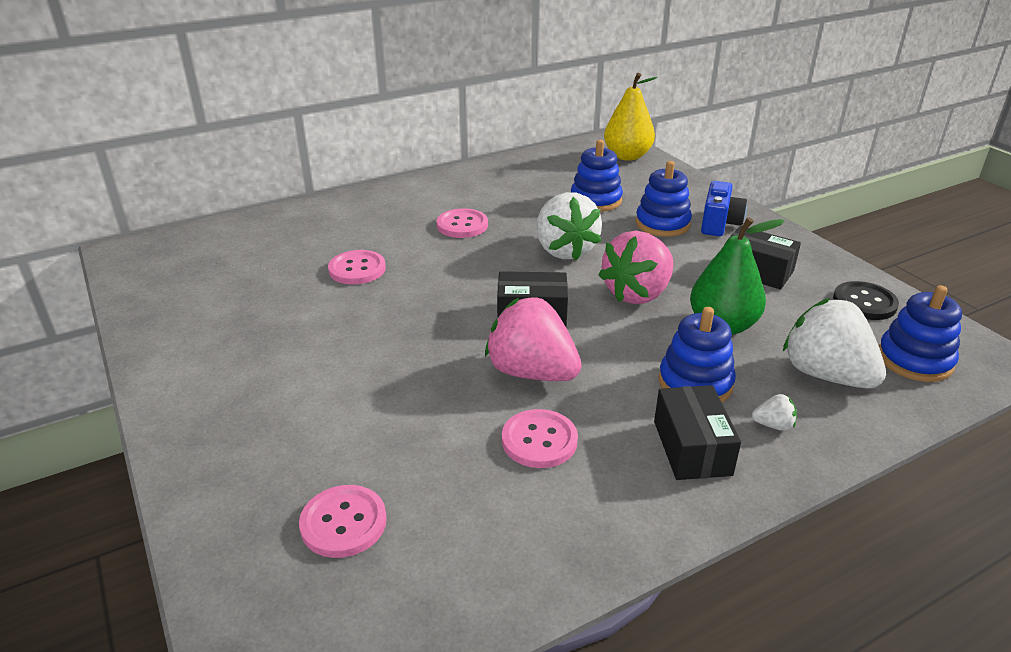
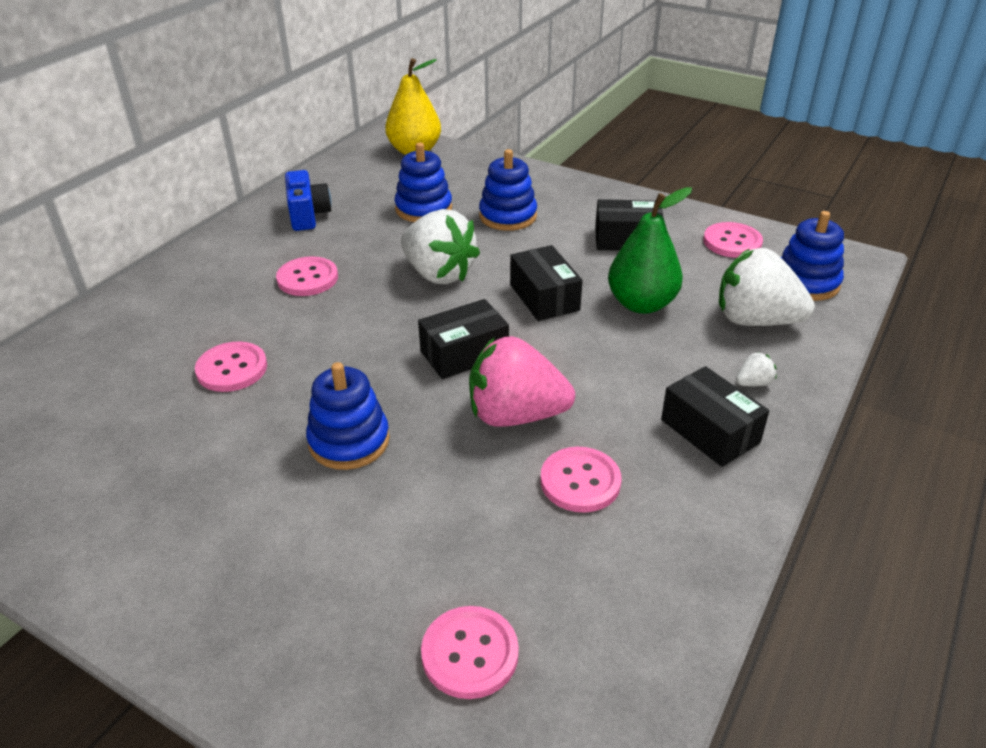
camera: 30 degrees left, 5 degrees up
pink strawberry [598,231,674,304] -> black box [510,245,583,321]
blue stacking toy [659,307,736,403] -> blue stacking toy moved to [306,362,390,470]
blue camera [701,181,747,236] -> blue camera moved to [285,170,332,231]
black button [833,281,899,320] -> pink button [703,222,763,258]

